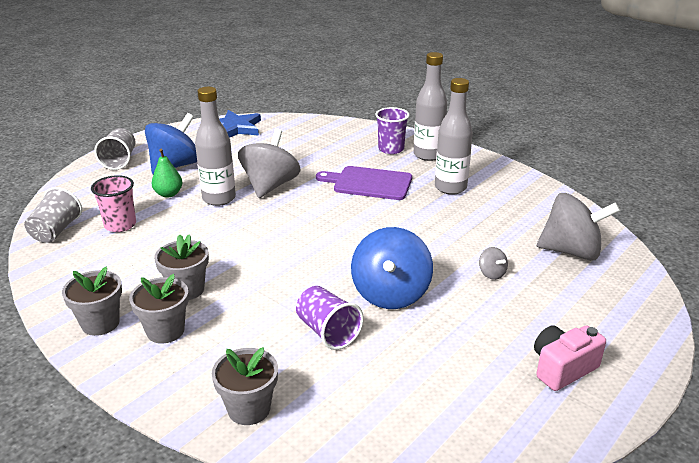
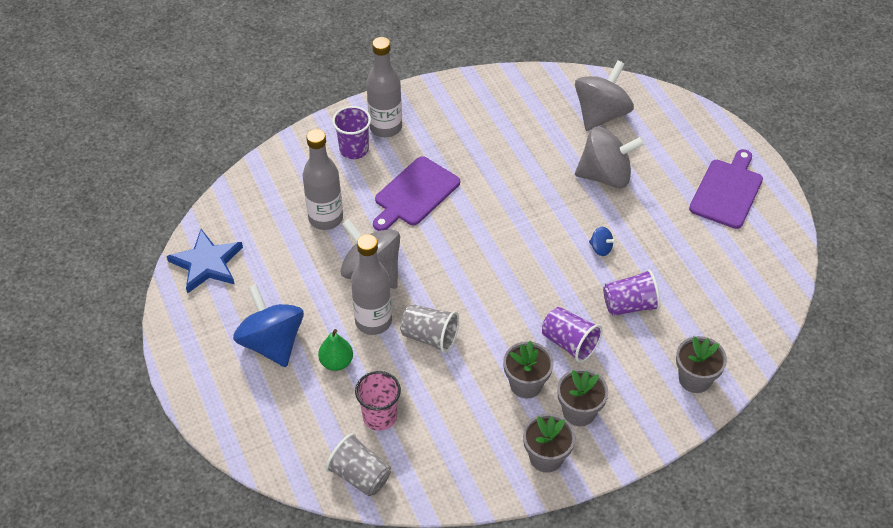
camera: 65 degrees left, 20 degrees up
grey cup [94,128,135,170] -> grey cup moved to [400,304,459,353]
blue spinning top [351,227,433,309] -> blue spinning top [589,227,616,256], size x0.42
grey bottle [435,78,473,195] -> grey bottle moved to [303,129,343,230]
grey spinning top [479,247,508,280] -> grey spinning top [575,127,645,188], size x2.37
pink camera [534,325,606,391] -> purple cutting board [689,149,763,229]
none -> purple cup [542,307,602,363]

